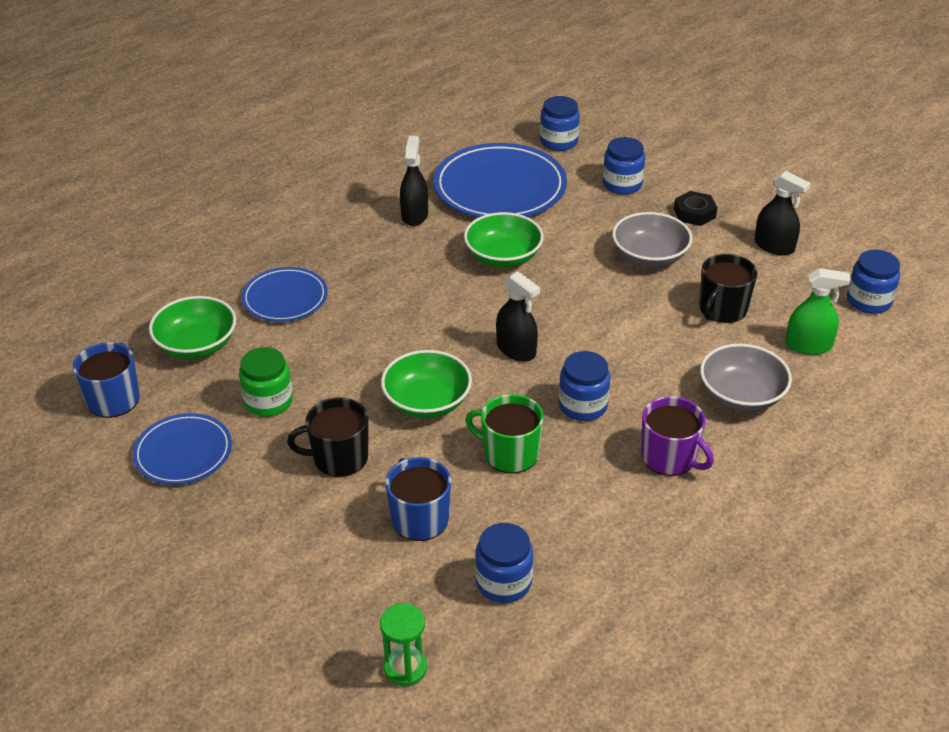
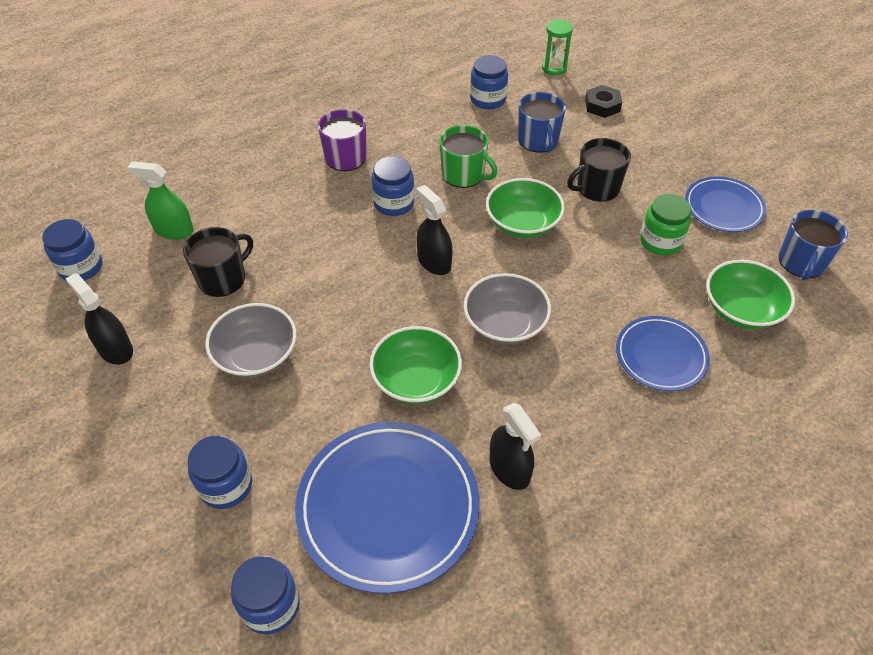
camera: 170 degrees left, 10 degrees up
black mug [287,397,368,477] -> black mug turned 150 degrees clockwise [567,138,631,202]
black spray bottle [400,136,428,226] -> black spray bottle turned 45 degrees counterclockwise [490,403,541,490]
black nut [674,191,717,226] -> black nut moved to [585,85,622,118]
grey bowl [700,344,792,412] -> grey bowl moved to [464,273,551,344]

